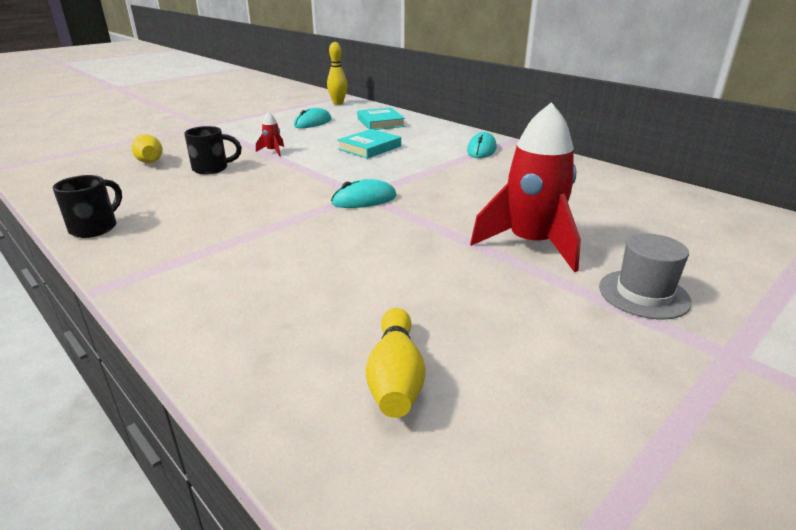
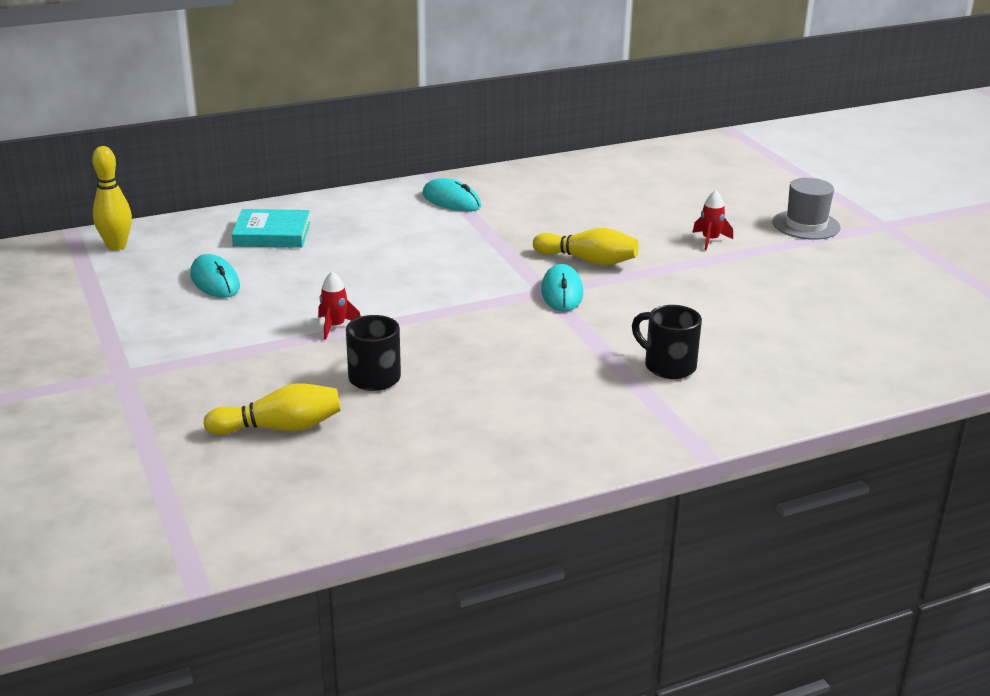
camera: 70 degrees left, 0 degrees up
black mug [53,175,122,238] -> black mug moved to [632,305,702,379]
turquoise book [337,129,401,159] -> none
yellow bowling pin [366,308,426,418] -> yellow bowling pin moved to [533,228,639,265]
red rocket [470,102,581,272] -> red rocket [692,190,733,250], size x0.42

